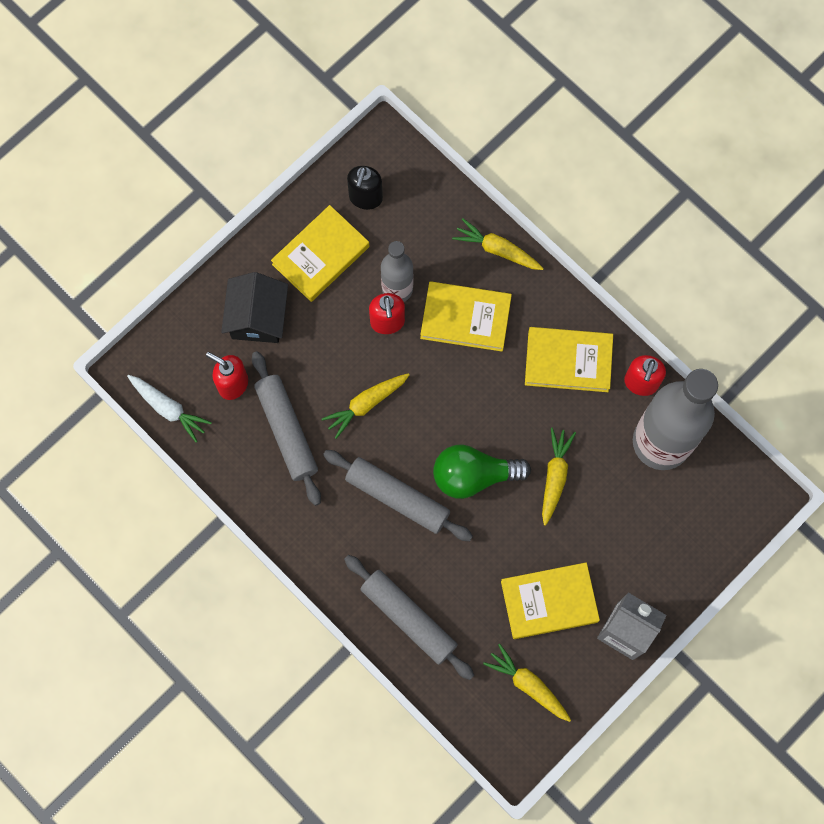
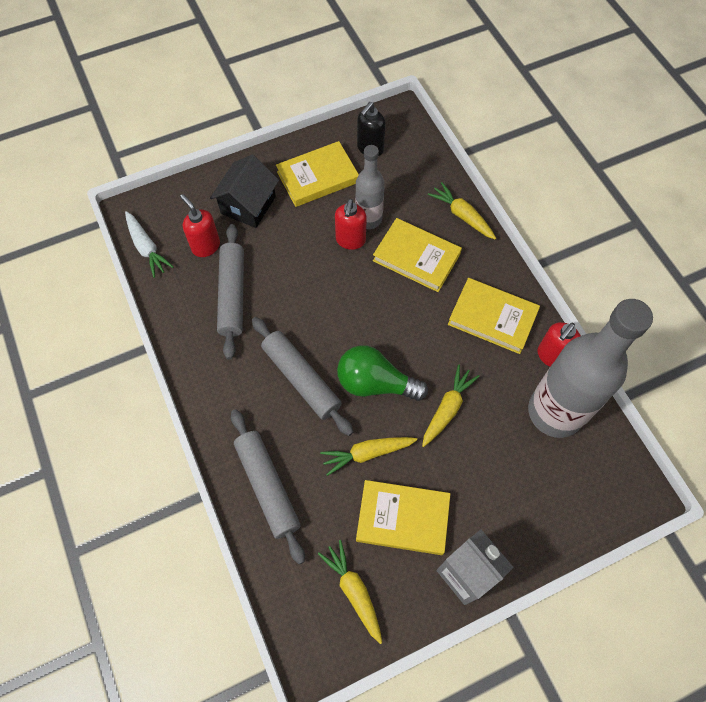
camera: 20 degrees right, 10 degrees down
yellow carrot [322,373,410,439] -> yellow carrot moved to [320,437,417,476]

